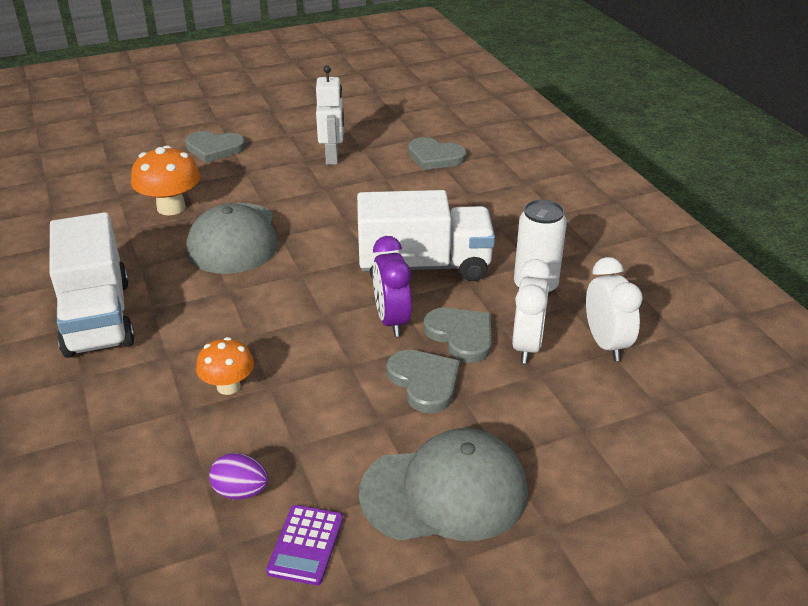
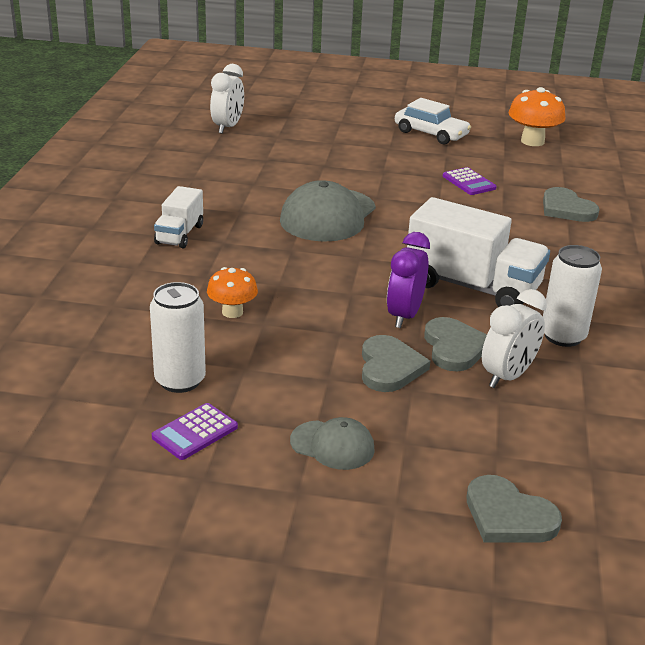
camera: 30 degrees right, 5 degrees down
white truck [49,212,135,358] -> white truck [154,186,203,248], size x0.55
orange mushroom [131,146,201,215] -> orange mushroom moved to [509,87,565,146]
grey heart [185,131,246,163] -> grey heart moved to [467,475,562,543]
purple egg [209,453,268,500] -> white can [150,282,206,393]
white robot [316,65,344,165] -> purple calculator [443,167,496,195]
grey cap [359,428,528,541] -> grey cap [290,417,375,470], size x0.54
white clock [586,257,643,361] -> white clock moved to [210,64,244,134]
none -> white car [395,98,471,144]

